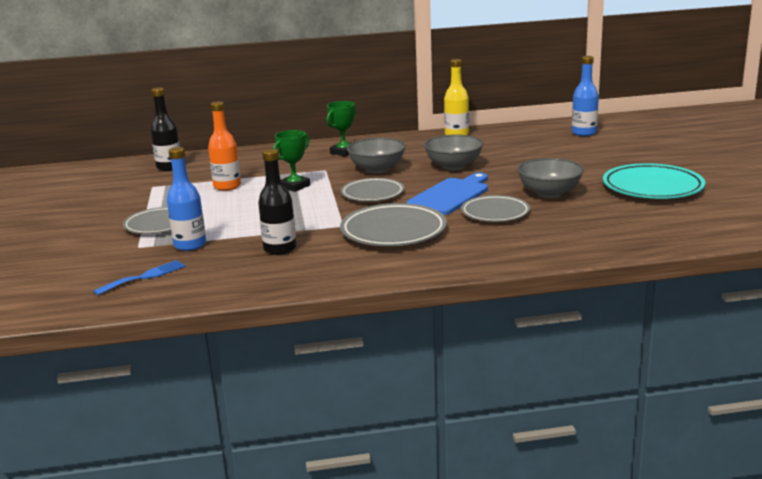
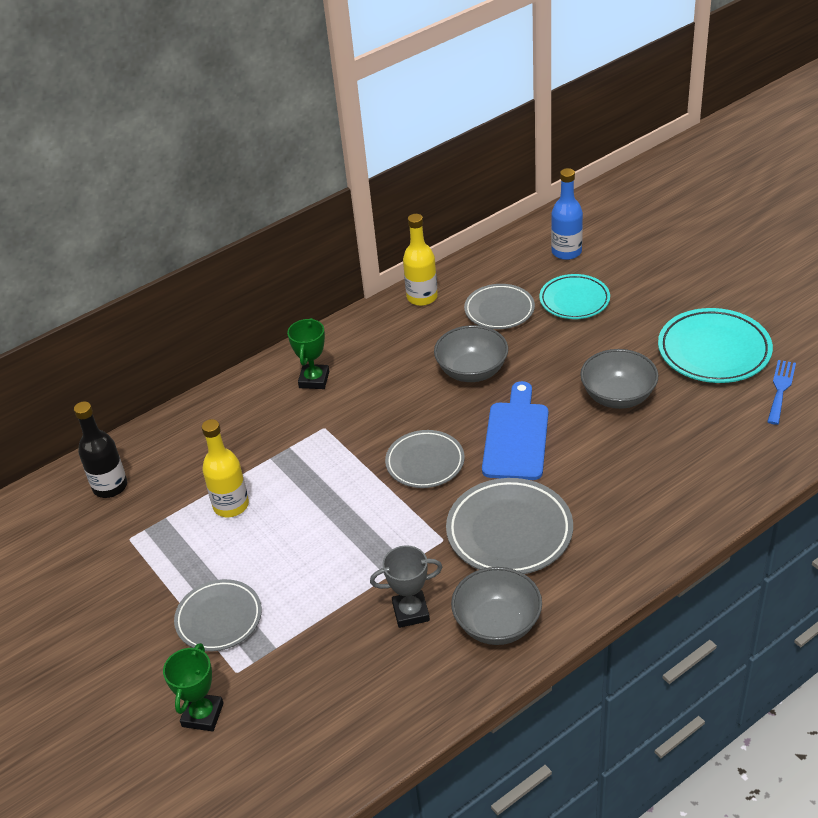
camera: 25 degrees left, 20 degrees up
blue fork [93,260,186,295] -> blue fork moved to [767,360,796,425]
blue bottle [167,147,206,251] -> none
orange bottle [208,101,241,191] -> yellow bottle [202,419,249,517]
black bottle [258,149,296,255] -> grey trophy [370,545,443,628]
green trophy [273,130,310,192] -> green trophy moved to [163,643,224,732]
grey bowl [347,138,406,173] -> grey bowl moved to [451,567,542,645]
grey plate [461,195,530,222] -> grey plate moved to [464,284,535,329]
none -> turquoise plate [539,274,610,319]

